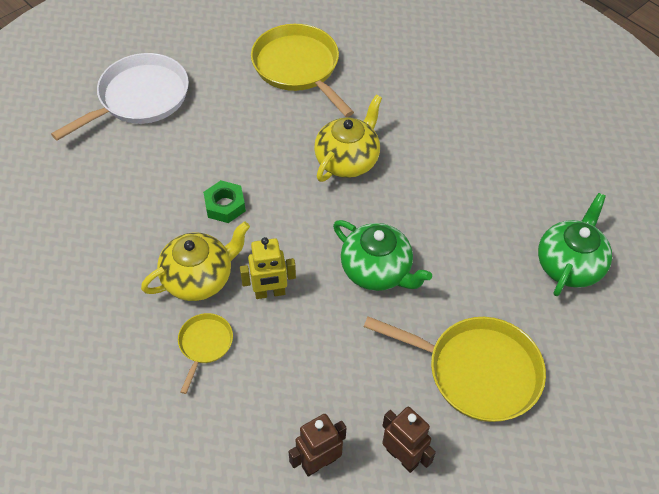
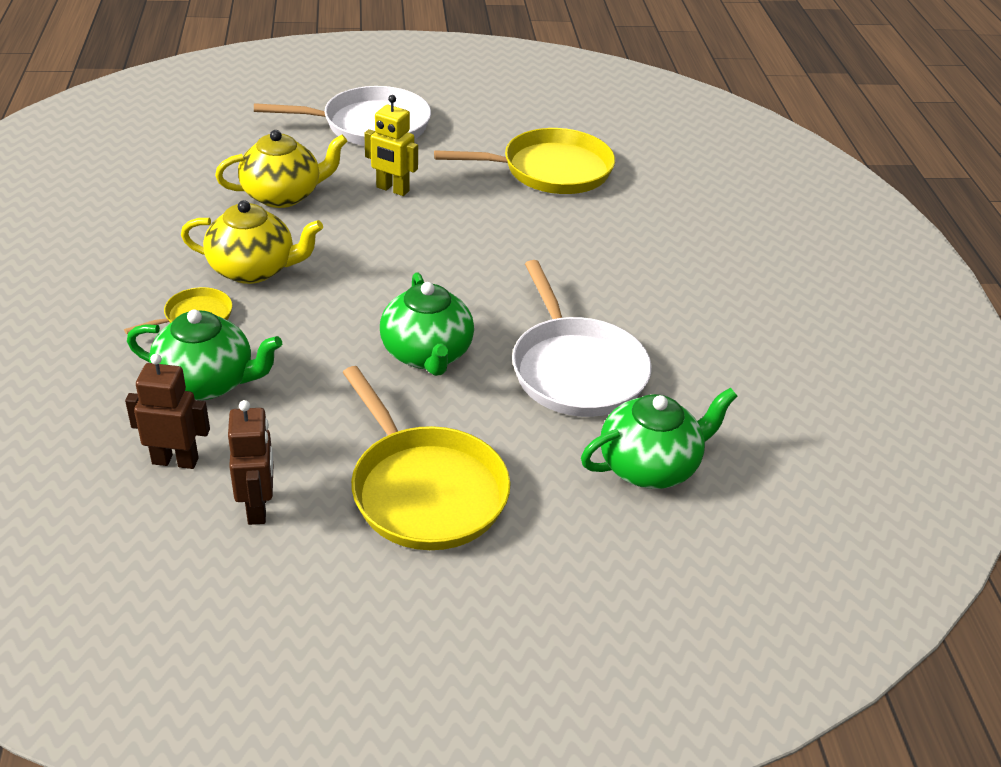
camera: 35 degrees right, 15 degrees down
green nut [203,180,246,223] -> none
yellow robot [240,237,296,299] -> yellow robot moved to [364,95,418,196]
yellow pan [251,24,354,117] -> yellow pan turned 75 degrees clockwise [434,128,615,194]
yellow teapot [314,95,382,182] -> yellow teapot moved to [215,130,347,208]
none -> green teapot [127,310,282,400]
none -> white pan [512,260,652,417]

